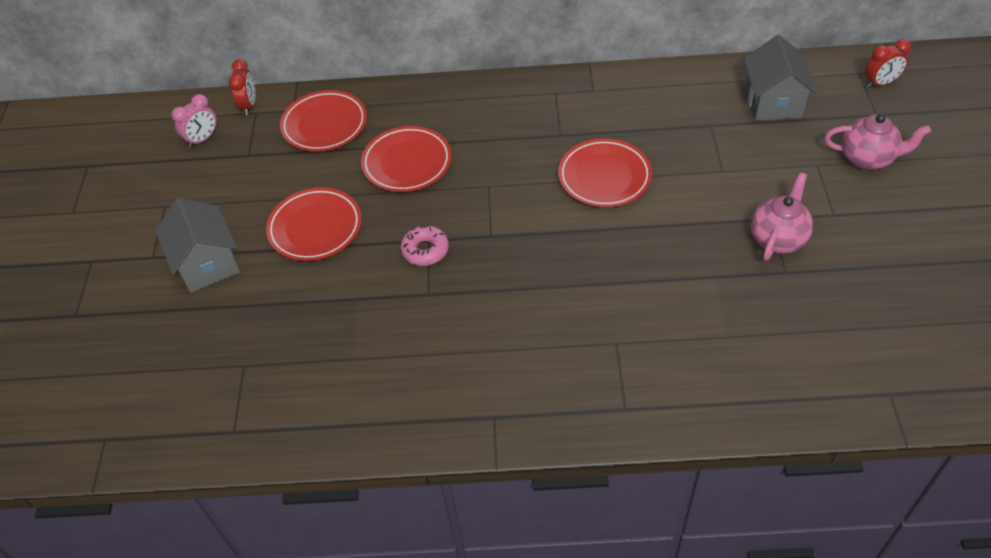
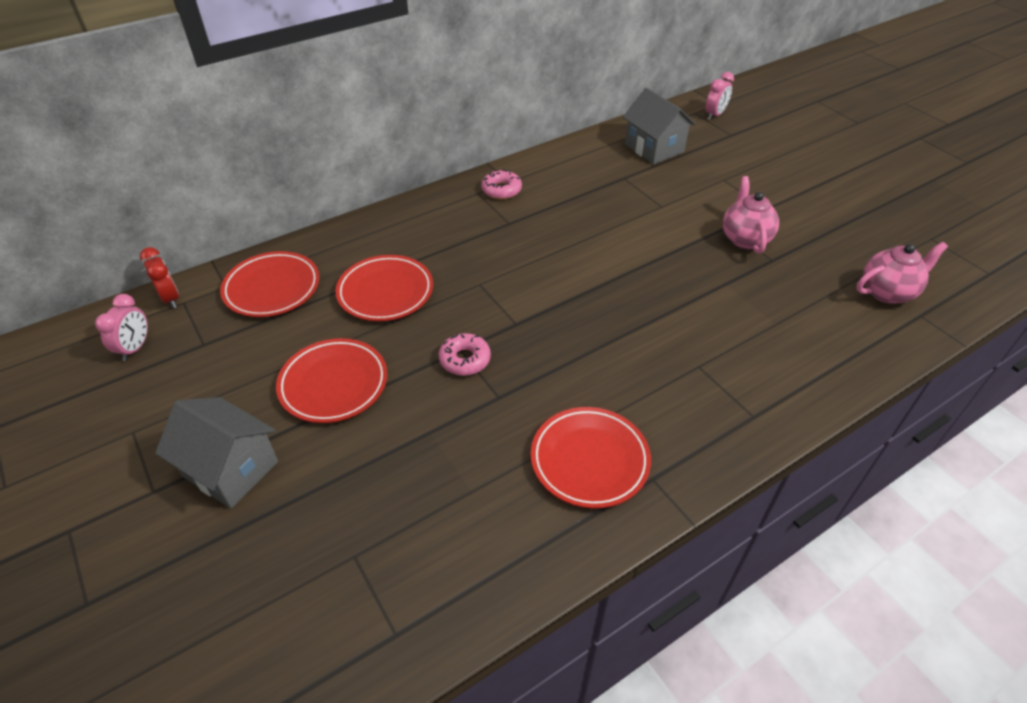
camera: 35 degrees left, 5 degrees down
red plate [558,138,652,207] -> red plate moved to [531,407,651,509]
pink teapot [825,114,931,170] -> pink teapot moved to [856,242,948,304]
red clock [865,39,911,88] -> pink clock [705,72,734,120]
none -> pink donut [481,170,522,199]

